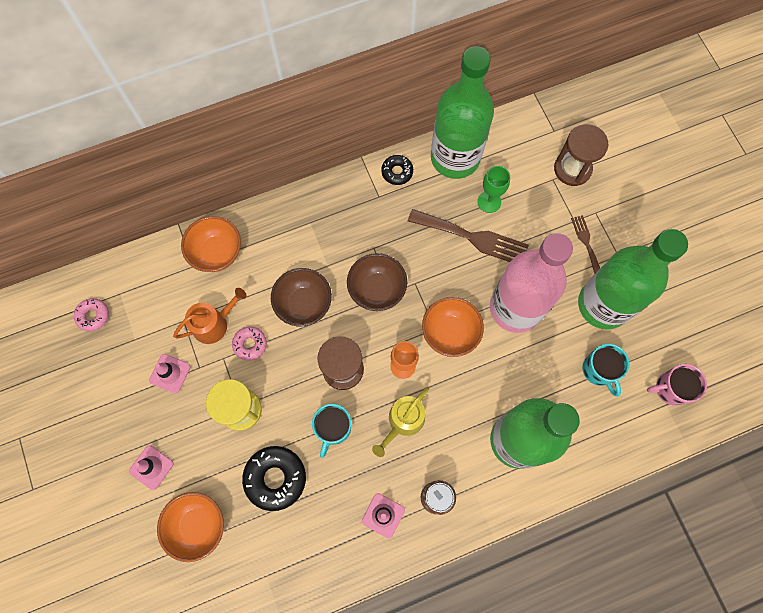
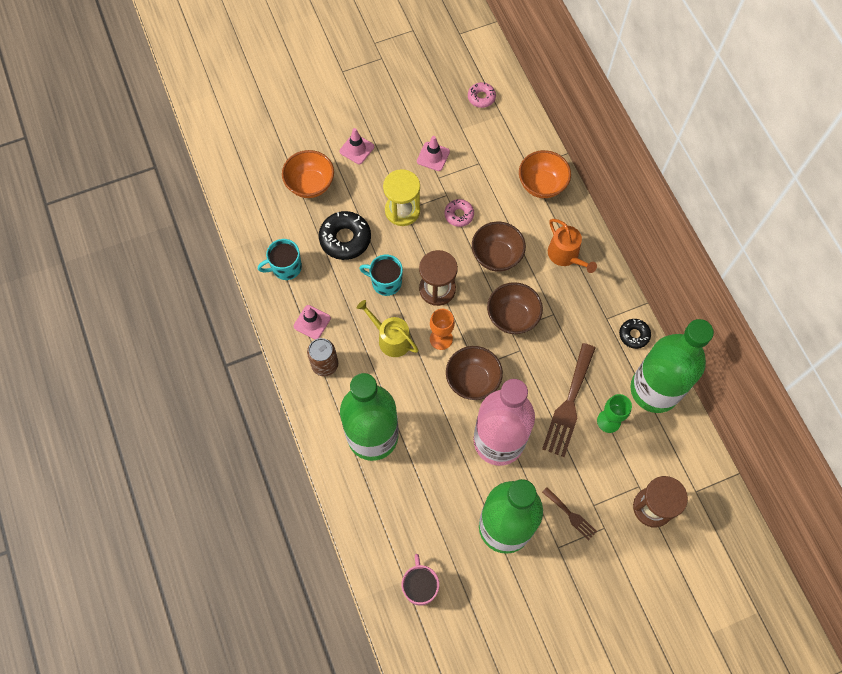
camera: 90 degrees right, 5 degrees down
orange watering can [173,288,247,344] -> orange watering can moved to [548,219,597,273]
orange bowl [422,297,484,357] -> brown bowl [446,346,503,400]
brown fork [571,215,600,274] -> brown fork turned 60 degrees clockwise [542,487,597,540]
turquoise mug [582,344,629,397] -> turquoise mug moved to [258,239,302,280]

